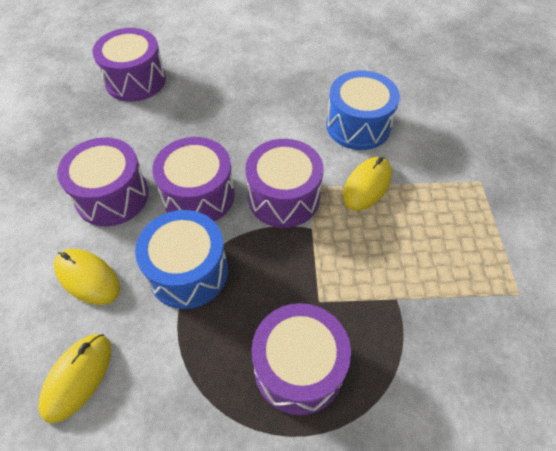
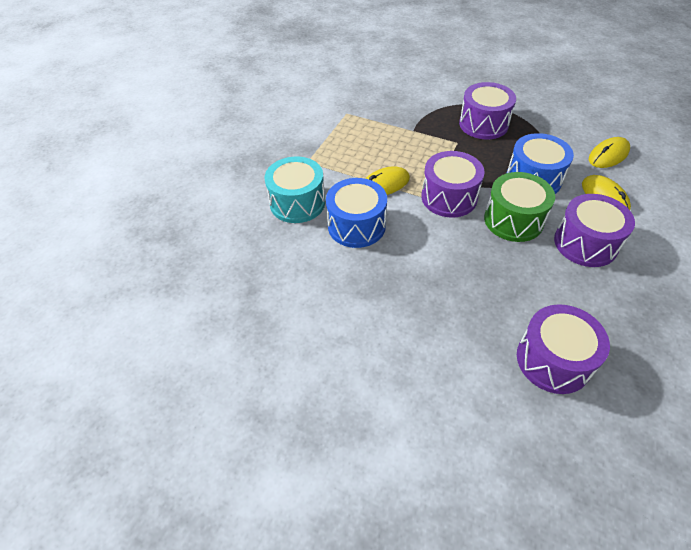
camera: 150 degrees left, 5 degrees down
purple drum [152,137,235,222] -> green drum [484,172,555,242]
none -> turquoise drum [264,156,325,223]

